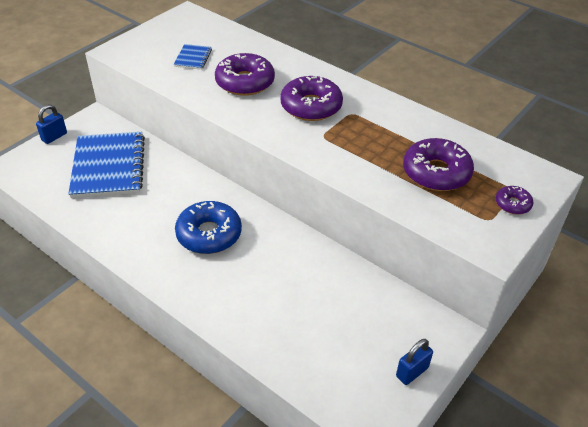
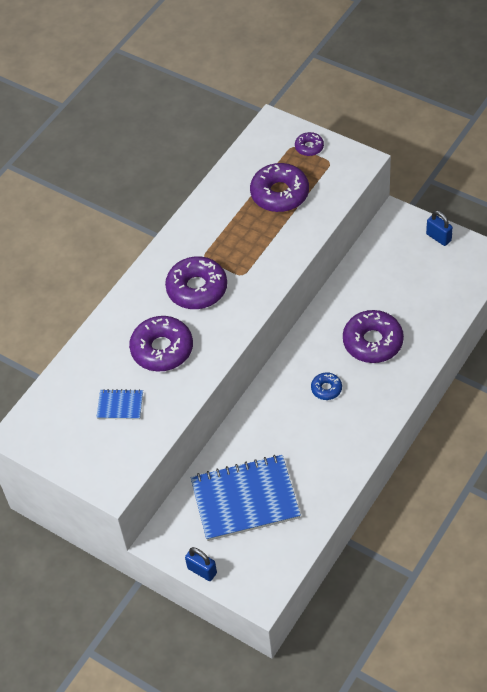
camera: 90 degrees left, 10 degrees up
blue donut [175,201,242,254] -> blue donut [311,372,342,400], size x0.51
none -> purple donut [343,310,404,363]

